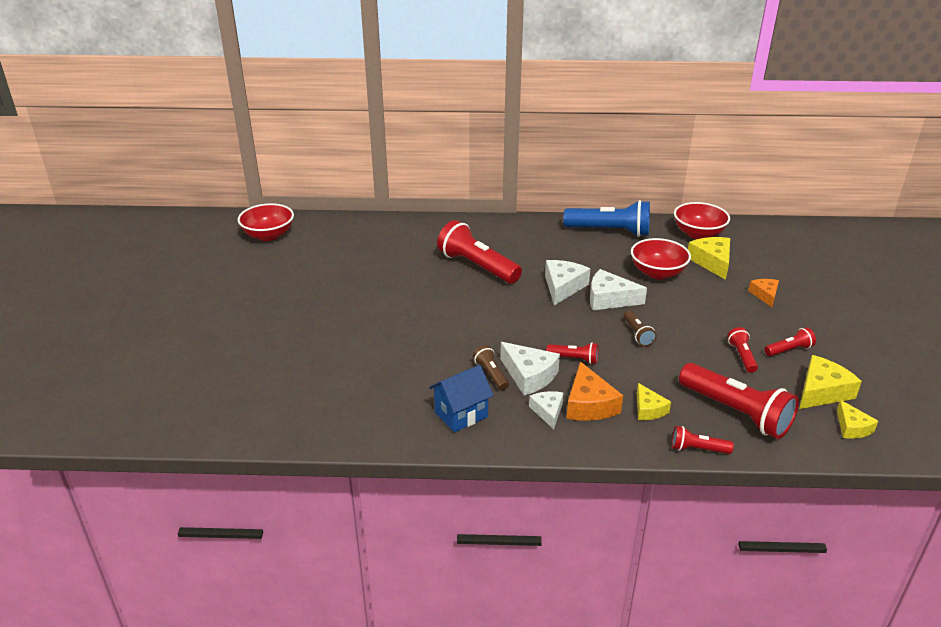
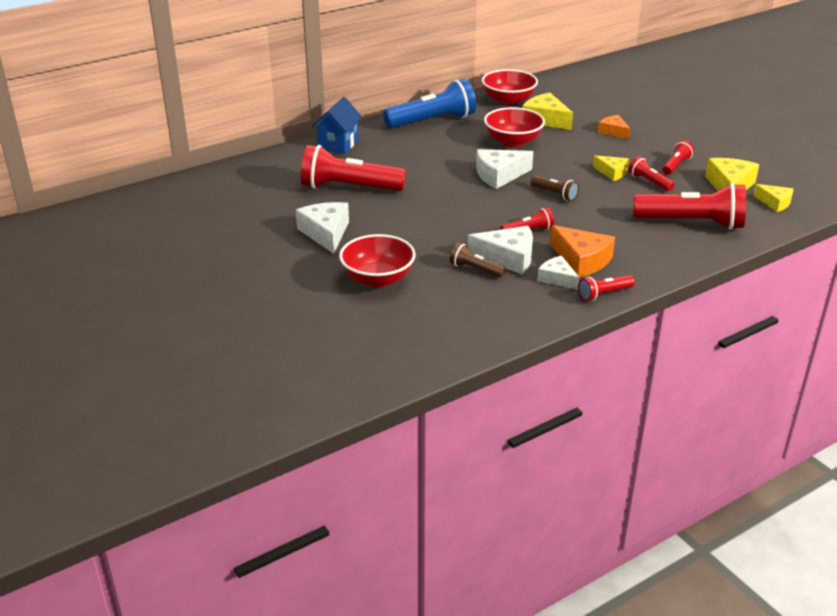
camera: 35 degrees left, 0 degrees up
red bowl [238,203,294,241] -> red bowl moved to [339,234,416,287]
blue house [429,365,494,432] -> blue house moved to [312,97,362,154]
white cheese [545,260,590,305] -> white cheese moved to [296,202,349,254]
yellow cheese [637,383,671,420] -> yellow cheese moved to [593,155,629,181]
red flashlight [672,426,734,454] -> red flashlight moved to [578,275,635,301]

